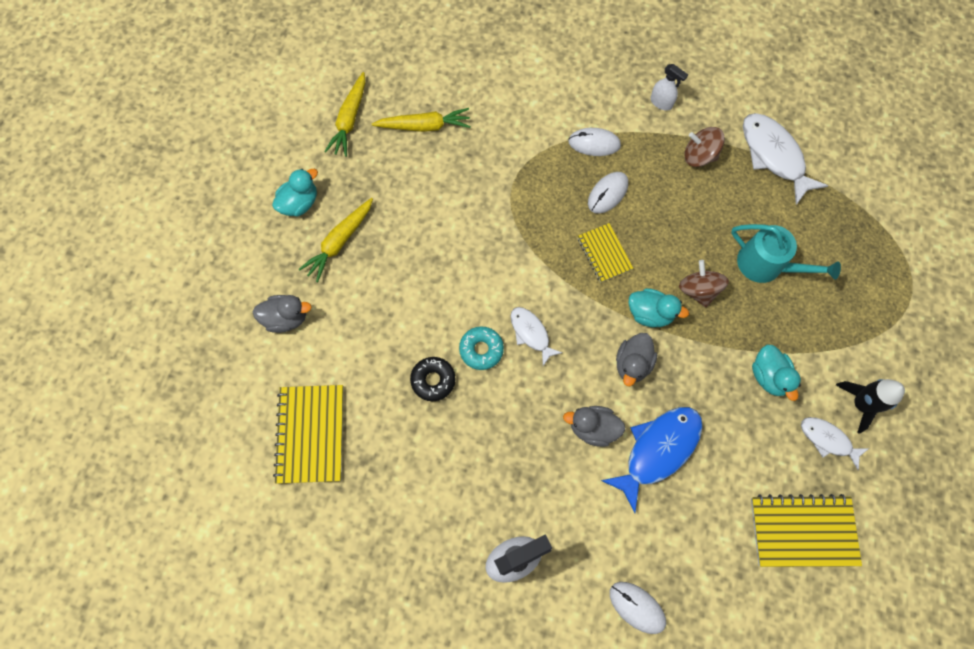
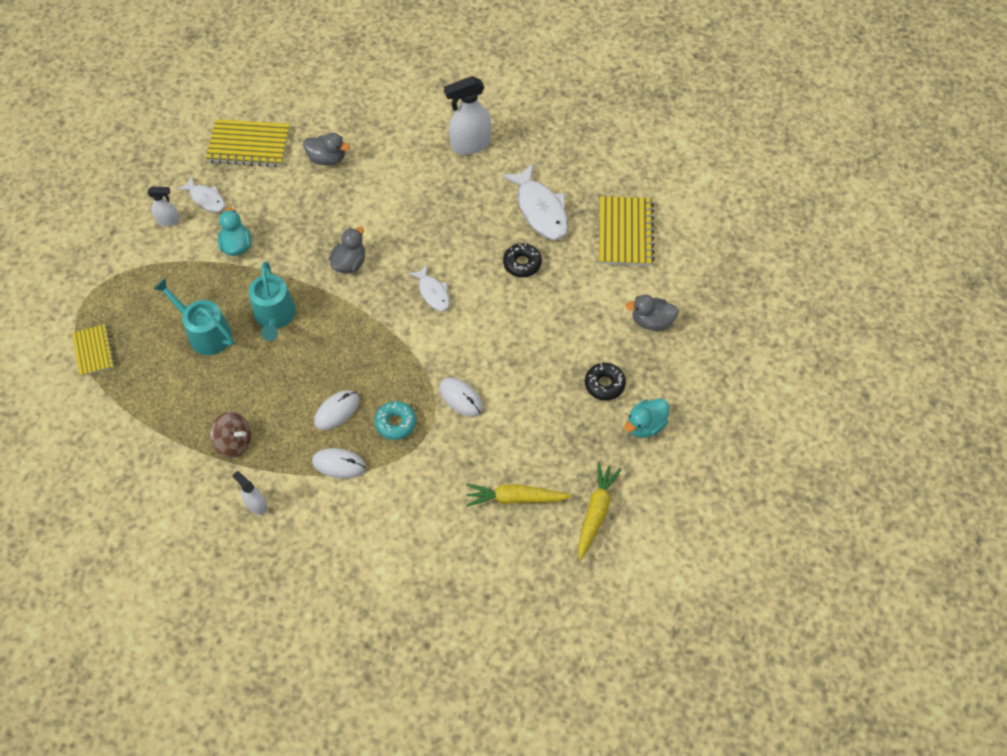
camera: 175 degrees left, 10 degrees down
yellow carrot [298,198,373,282] -> black donut [585,363,626,400]
turquoise donut [459,326,504,370] -> turquoise donut moved to [375,401,416,440]
grey duck [563,406,625,447] -> grey duck moved to [303,133,350,165]
yellow notebook [577,223,633,283] -> yellow notebook moved to [72,324,115,377]
blue fish [601,407,703,513] -> none
white mouse [610,582,666,634] -> white mouse moved to [439,378,483,417]
turquoise duck [629,288,689,327] -> none
brown spinning top [679,260,729,307] -> turquoise watering can [249,261,296,341]
white fish [743,113,828,205] -> white fish moved to [501,163,568,240]
black rocket [836,379,905,434] -> white spray bottle [148,187,180,227]

